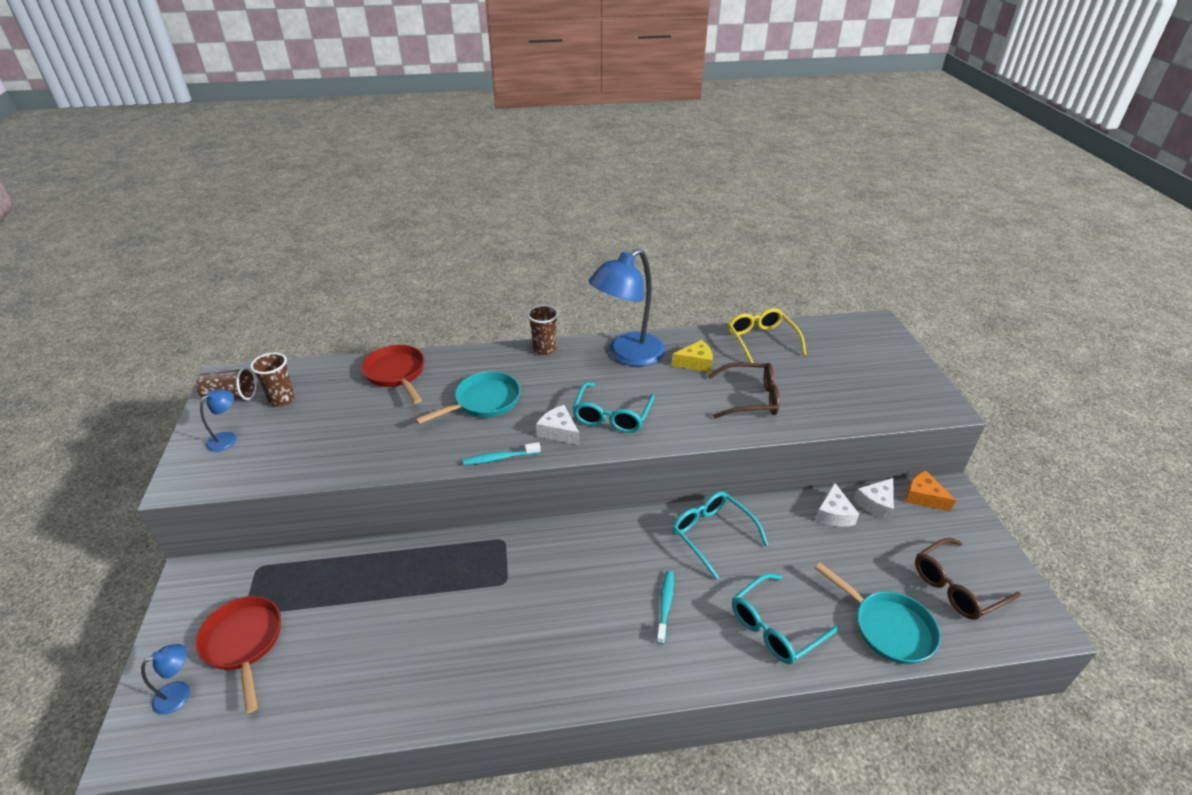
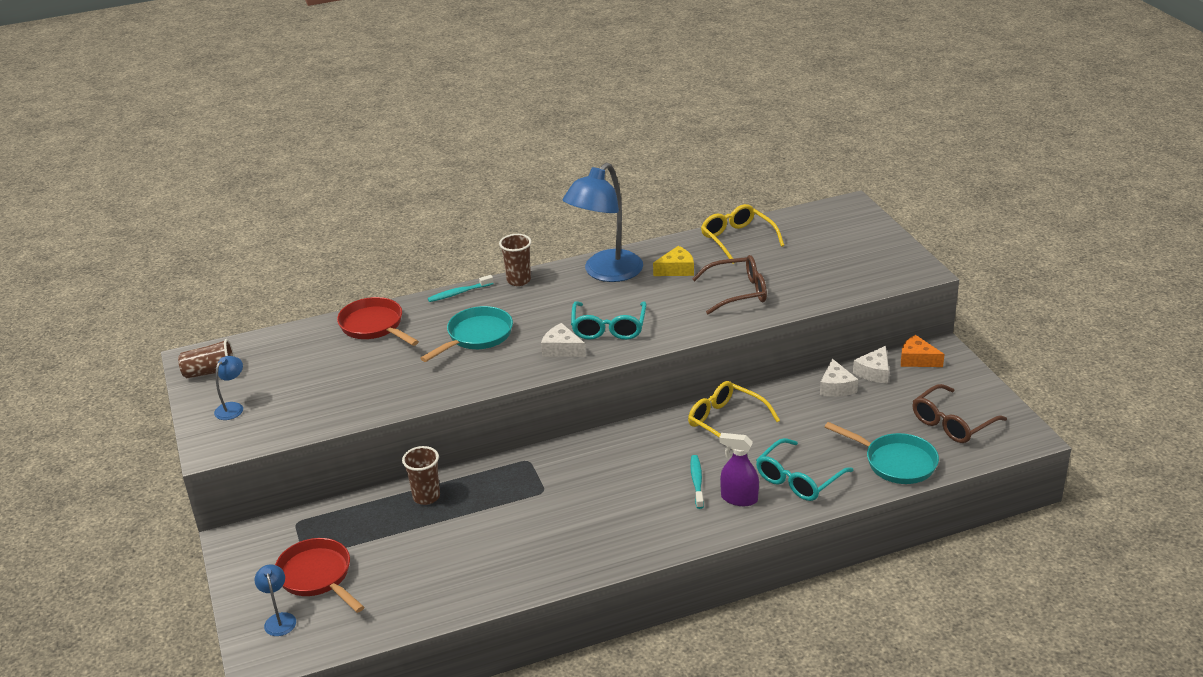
camera: 10 degrees left, 5 degrees down
blue lamp [141,644,190,715] -> blue lamp turned 60 degrees counterclockwise [255,564,296,636]
brown cup [250,353,295,407] -> brown cup moved to [402,446,440,505]
turquoise toothbrush [463,442,541,465] -> turquoise toothbrush moved to [428,275,494,302]
turquoise glasses [672,491,768,580] -> yellow glasses [688,381,780,450]
none -> purple spray bottle [719,433,759,506]

